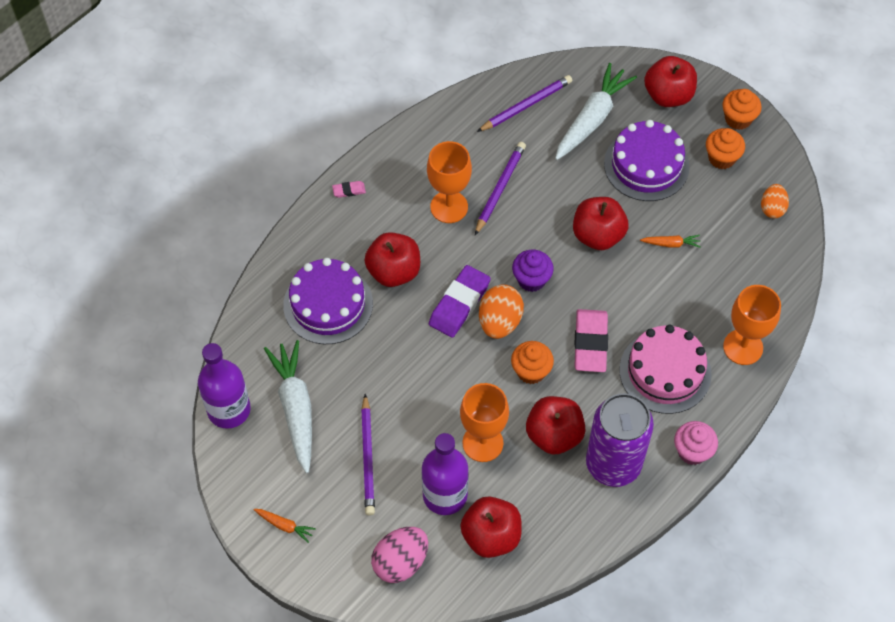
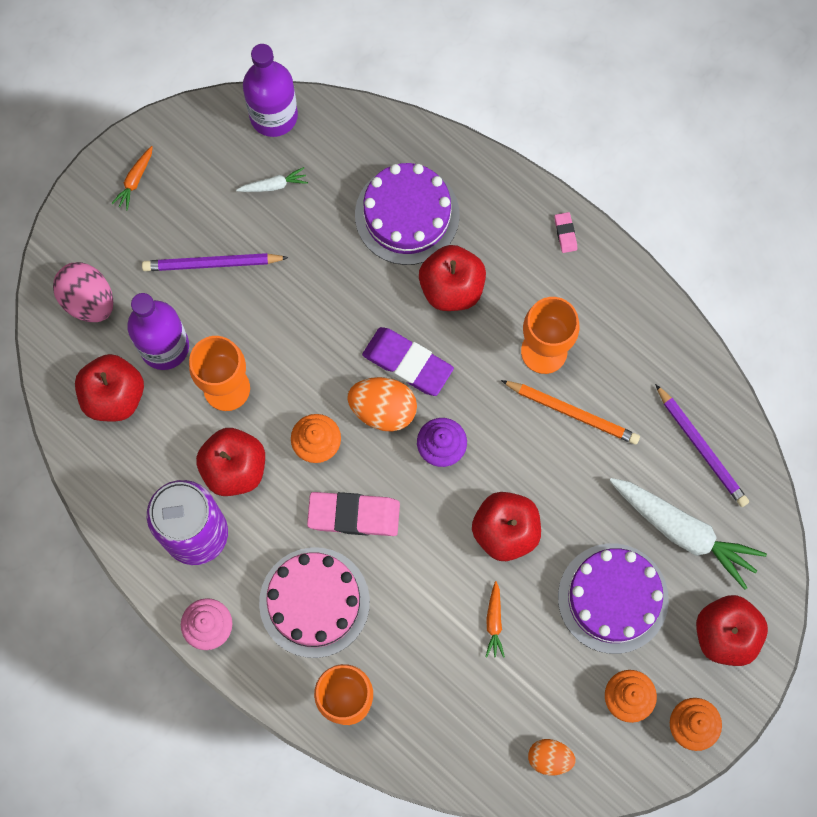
camera: 90 degrees right, 15 degrees up
white carrot [264,340,312,473] -> white carrot [236,167,308,192], size x0.44
purple pencil [475,142,526,235] -> orange pencil [501,380,640,445]

